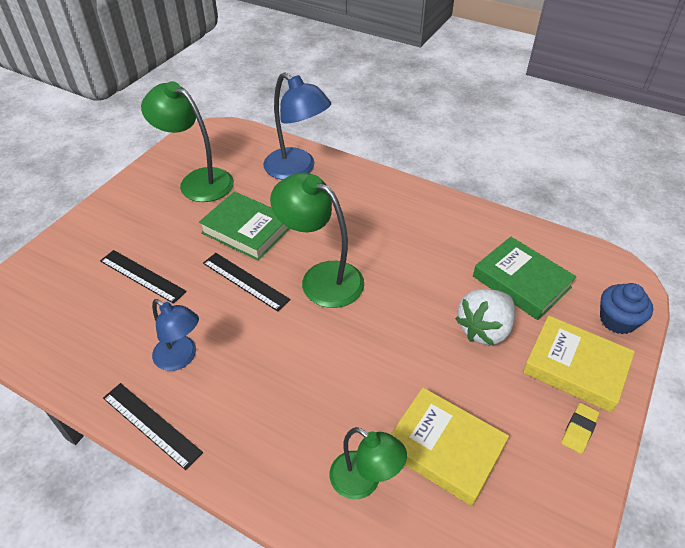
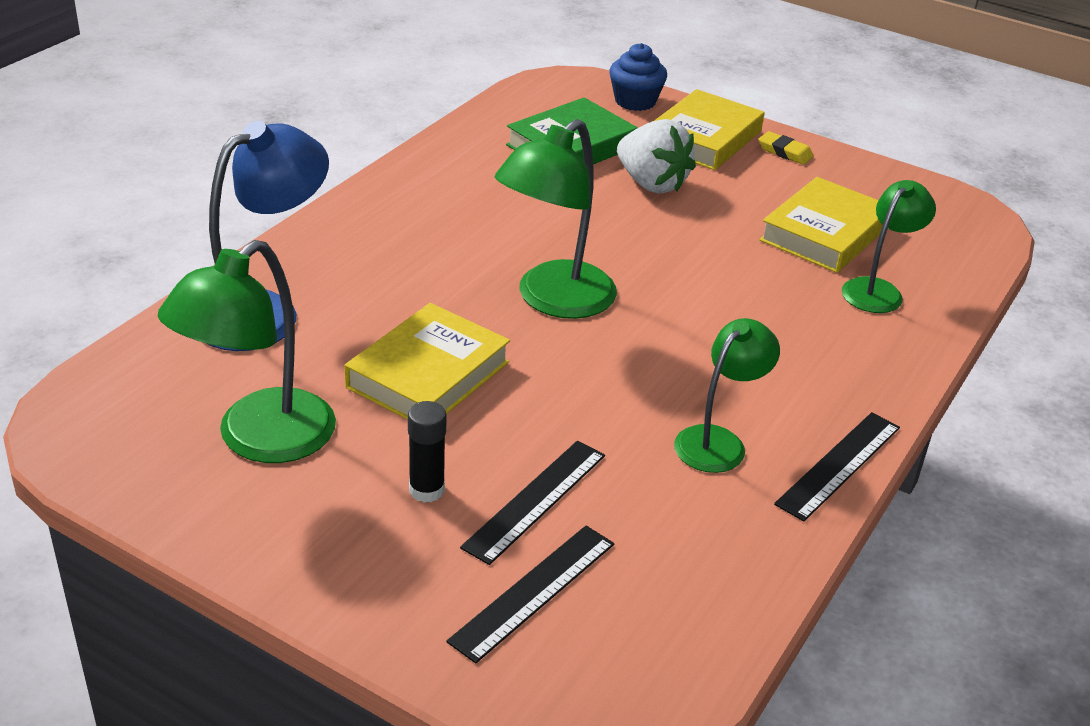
camera: 90 degrees left, 10 degrees down
blue lamp [152,299,199,371] -> green lamp [674,318,780,473]
green book [199,191,290,261] -> yellow book [344,303,510,420]
black ruler [203,253,291,311] -> black ruler moved to [446,525,614,663]
none -> black glue stick [408,401,447,503]

